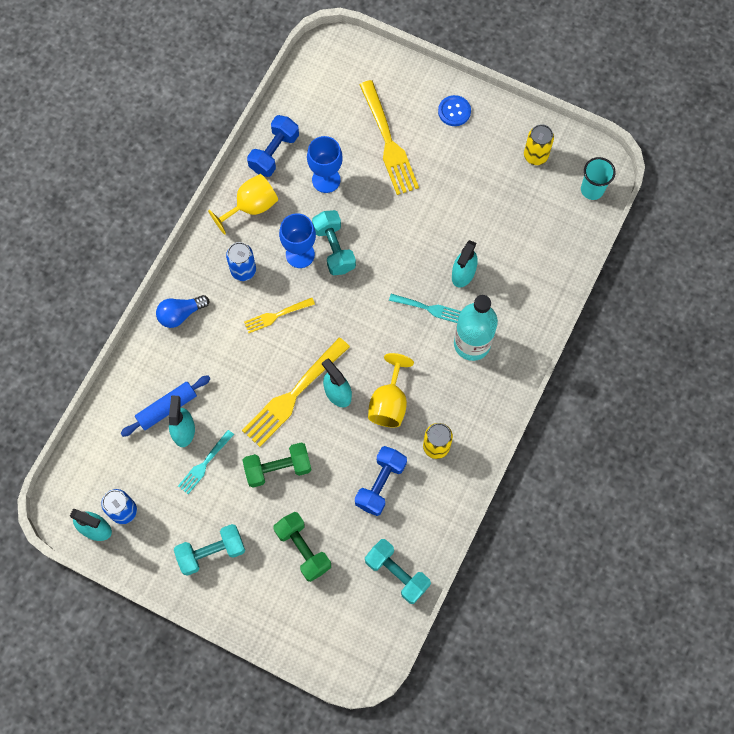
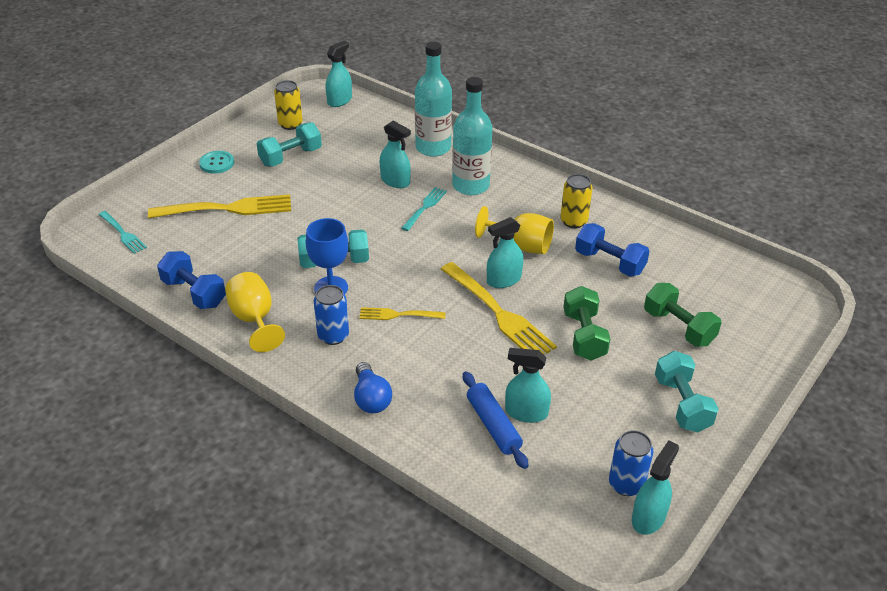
camera: 80 degrees left, 30 degrees down
turquoise fork [178,430,234,494] -> turquoise fork moved to [98,211,147,254]
yellow fork [244,298,315,333] -> yellow fork turned 105 degrees clockwise [359,307,446,320]
green dumbbell [273,512,331,582] -> green dumbbell turned 75 degrees clockwise [644,283,722,347]
blue goblet [307,136,343,193] -> none
turquoise dumbbell [365,539,431,604] -> turquoise dumbbell moved to [257,122,322,167]
blue button [438,95,471,126] -> turquoise button [199,151,234,174]
turquoise cup [581,157,616,200] -> turquoise spray bottle [326,41,352,107]
none -> turquoise bottle [415,42,452,157]

